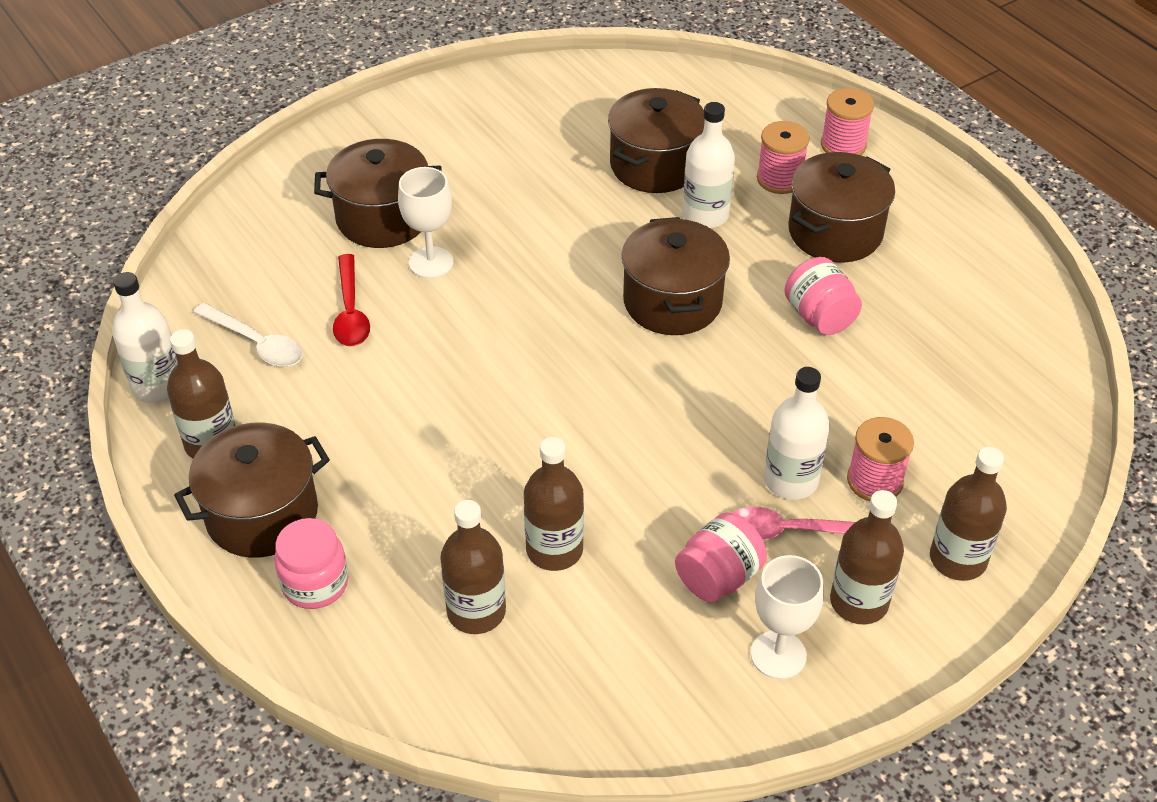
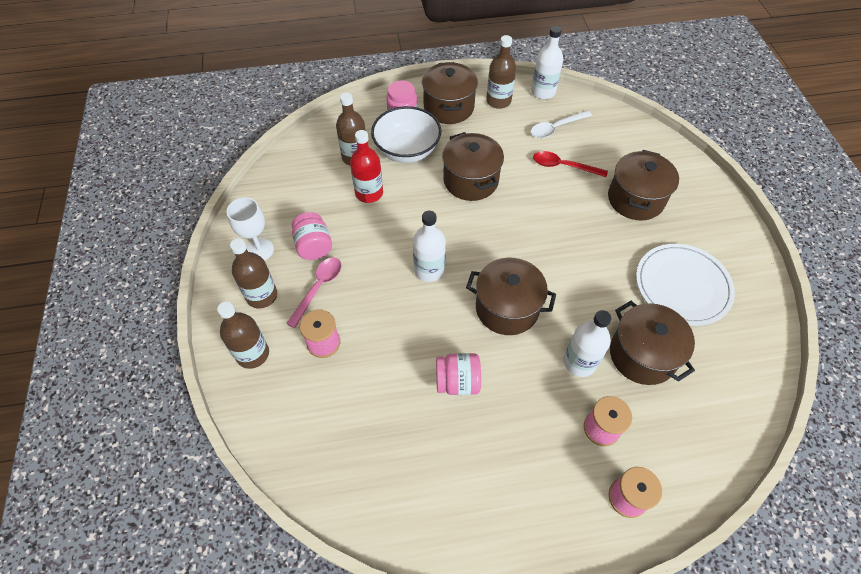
camera: 115 degrees right, 10 degrees up
white goblet [398,167,453,278] -> none
brown bottle [524,437,584,571] -> red bottle [350,130,383,203]
white bottle [764,367,830,500] -> white bottle moved to [413,211,446,282]
brown pot [788,152,895,263] -> brown pot moved to [442,132,504,201]
none -> white bowl [371,106,441,163]
none -> white plate [636,244,735,326]

